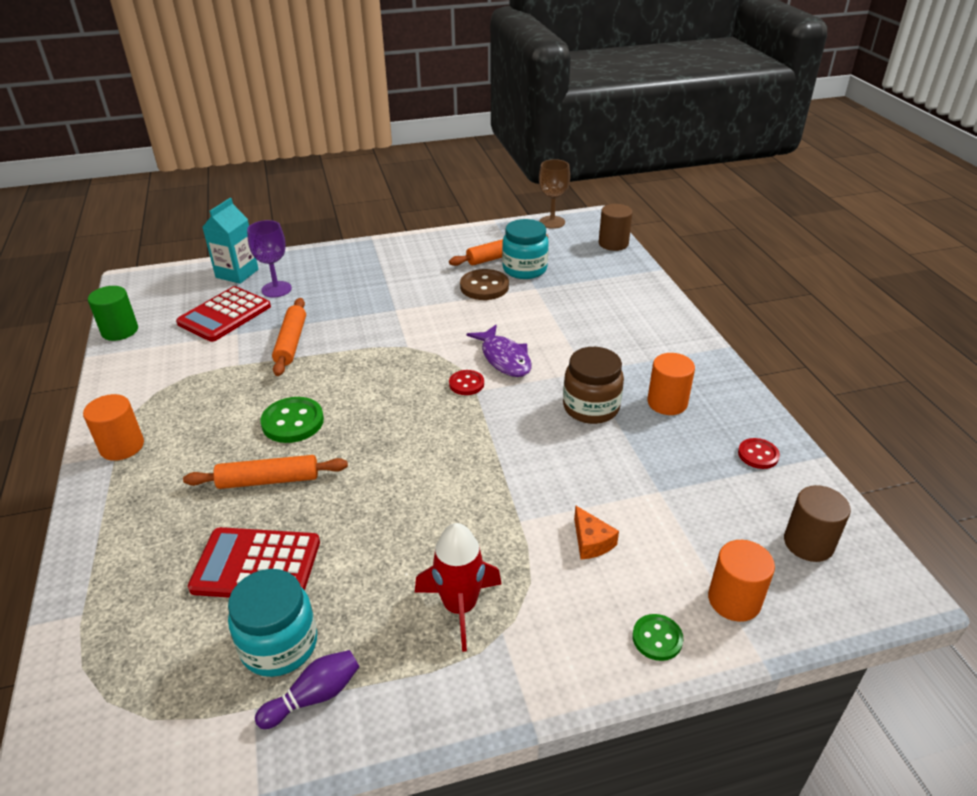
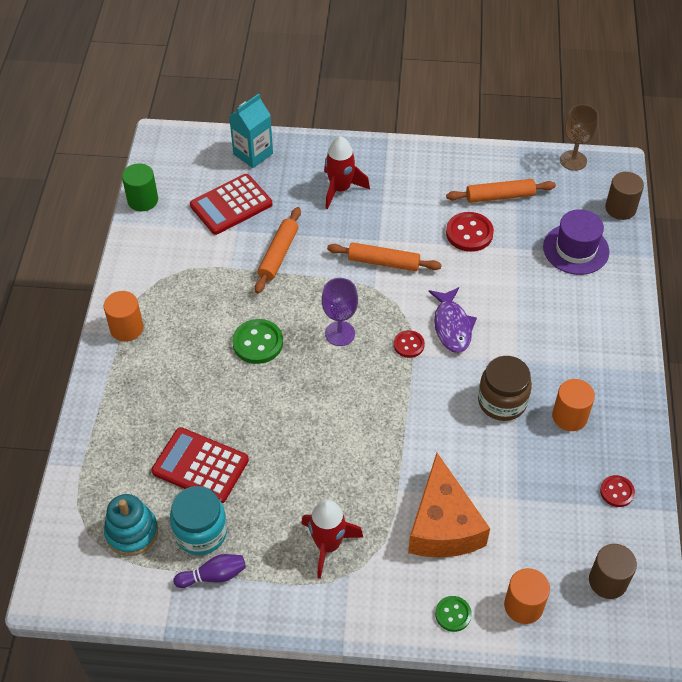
camera: 20 degrees right, 15 degrees up
orange rolling pin [183,455,348,489] -> orange rolling pin moved to [327,242,442,271]
purple goblet [247,220,292,298] -> purple goblet moved to [322,278,358,346]
brown button [460,269,509,300] -> red button [446,212,494,252]
turquoise jar [502,219,549,279] -> none
orange cheese [574,506,619,559] -> orange cheese [408,453,490,558], size x2.38
none -> turquoise stacking toy [104,494,158,556]
none -> red rocket [324,136,370,209]
none -> purple hat [543,209,609,275]

